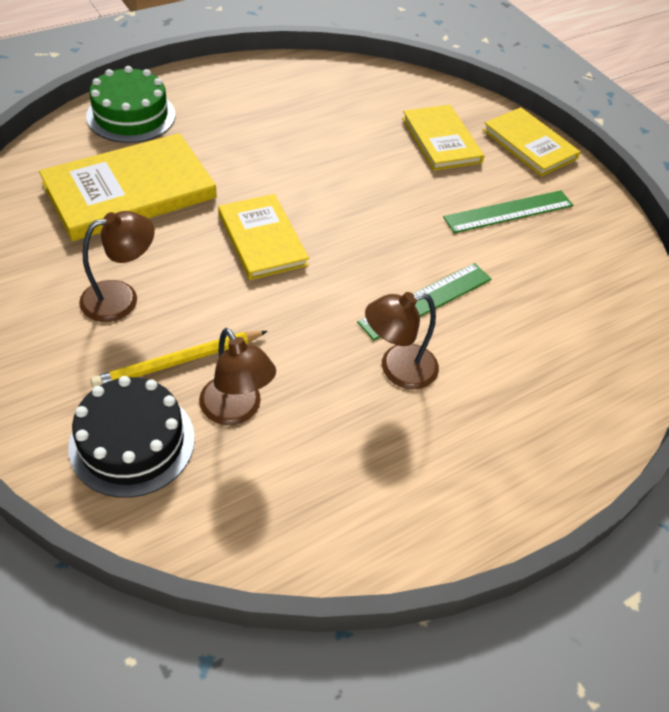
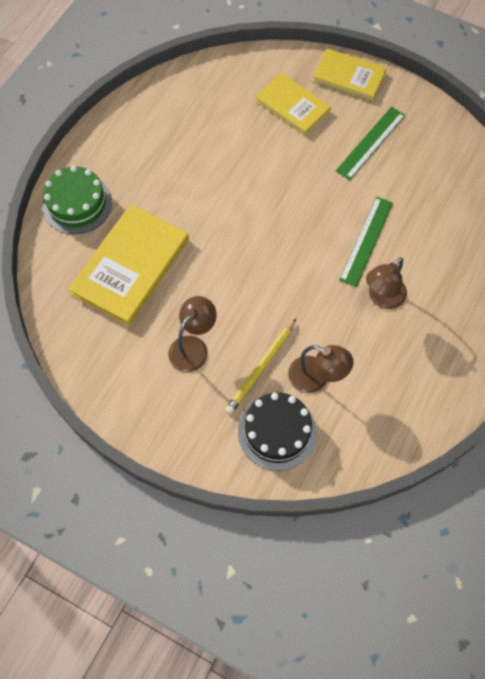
camera: 25 degrees left, 15 degrees up
yellow book [218,194,309,280] -> none

